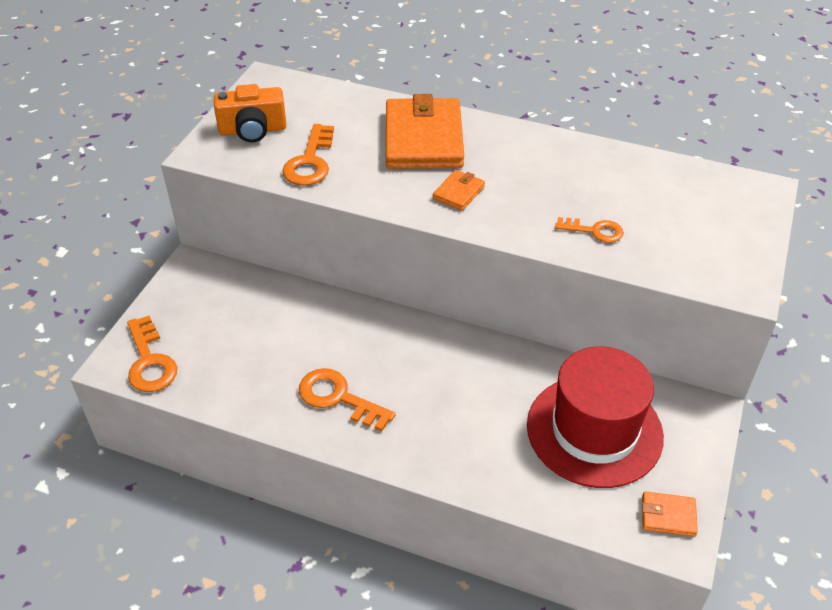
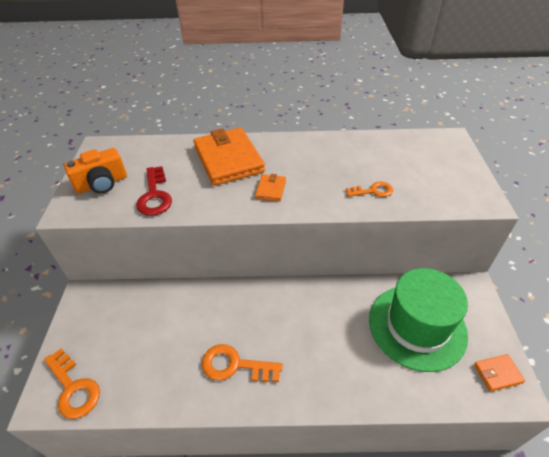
camera: 20 degrees left, 0 degrees up
orange key [282,124,334,186] -> red key [136,166,172,216]
red hat [527,347,664,488] -> green hat [369,268,468,372]

